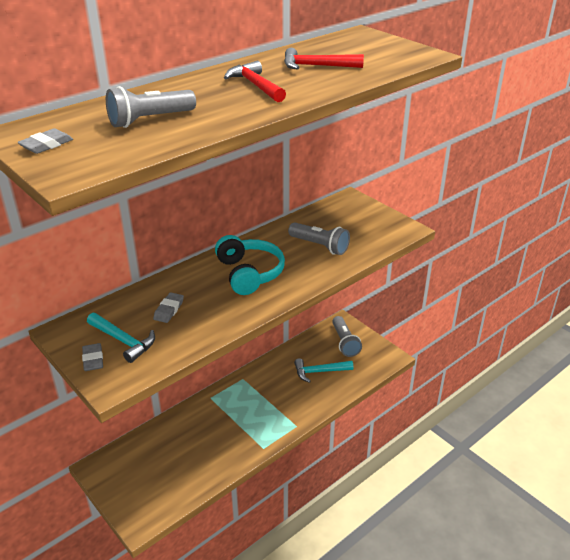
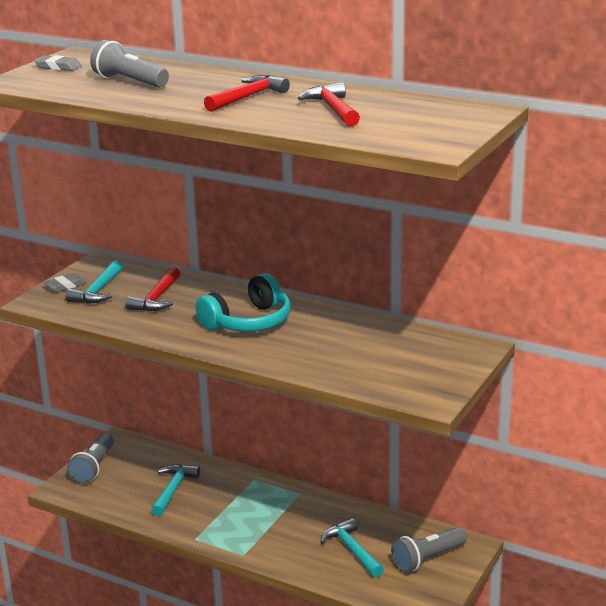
camera: 70 degrees right, 10 degrees down
grey eraser [153,292,184,323] -> red hammer [126,267,180,311]
grey flashlight [288,222,350,255] -> grey flashlight moved to [67,433,114,484]
none -> turquoise hammer [151,464,200,516]

